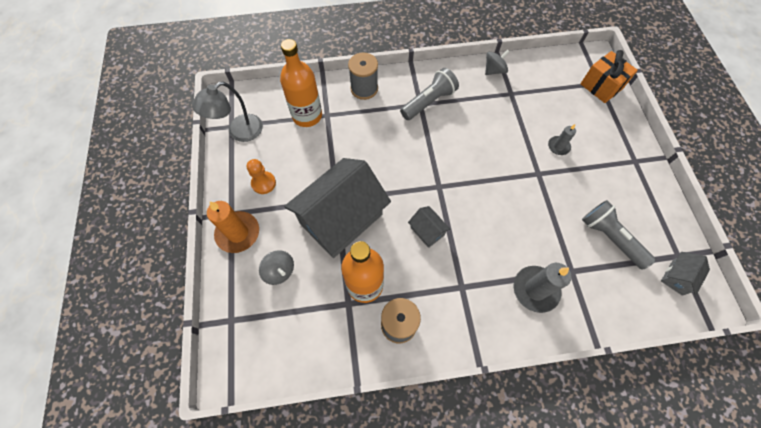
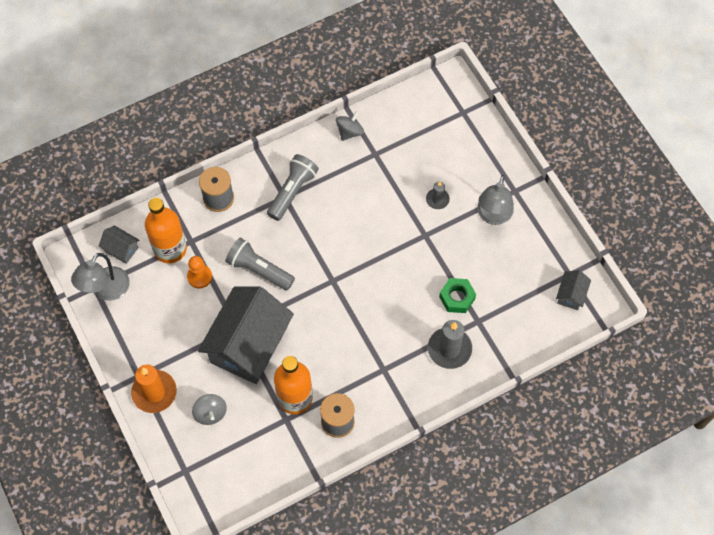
camera: 20 degrees left, 0 degrees up
orange pawn [247,159,276,194] -> orange pawn moved to [187,256,212,289]
grey spinning top [259,250,294,285] -> grey spinning top turned 45 degrees clockwise [192,394,227,425]
grey house [408,206,450,248] -> grey house moved to [99,225,139,264]
orange gift [580,50,638,103] -> none
grey flashlight [582,200,656,269] -> grey flashlight moved to [225,238,295,291]
none -> green nut [439,278,476,313]
none -> grey lamp [477,175,514,225]

